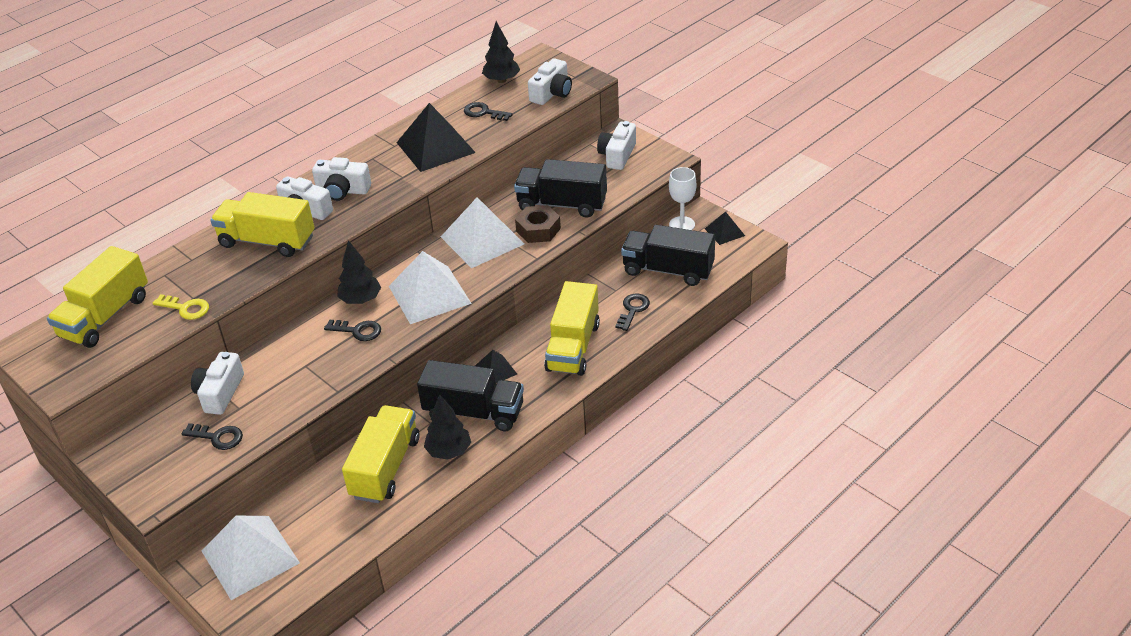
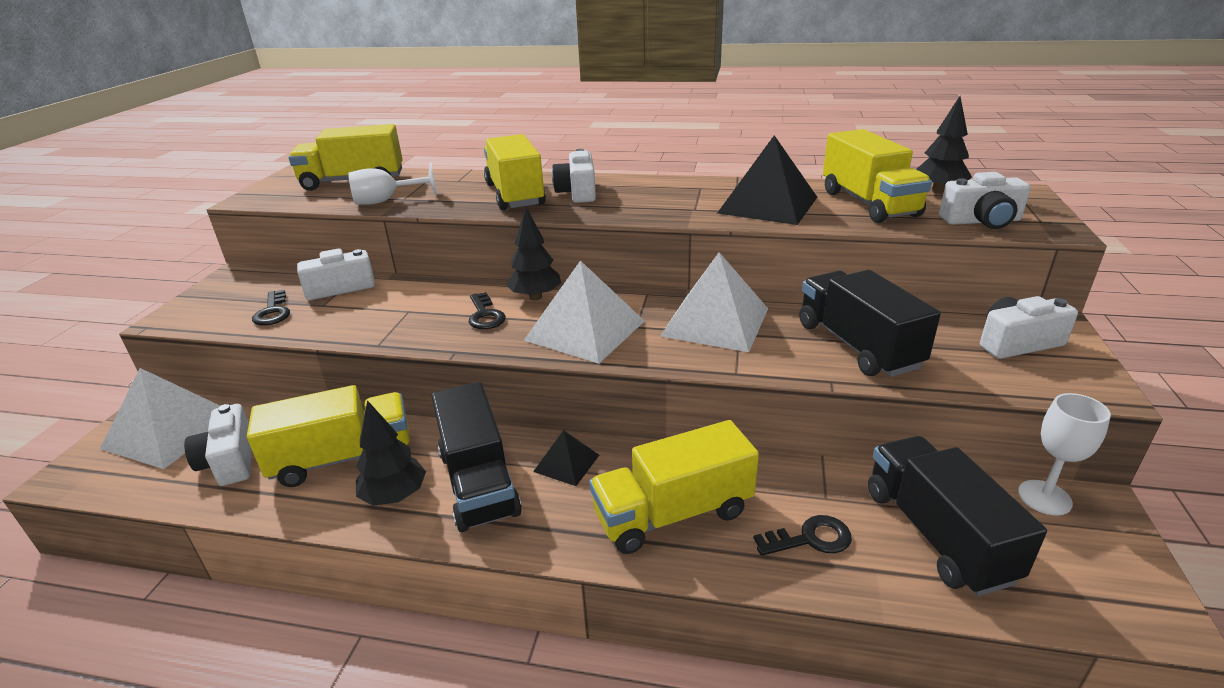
camera: 55 degrees right, 10 degrees down
yellow key [153,294,209,320] -> white goblet [348,162,437,205]
white camera [312,157,371,201] -> white camera moved to [184,404,252,486]
black key [464,102,513,121] -> yellow truck [823,129,932,223]
brown nut [515,205,561,243] -> none
black pyramid [704,212,745,245] -> none

